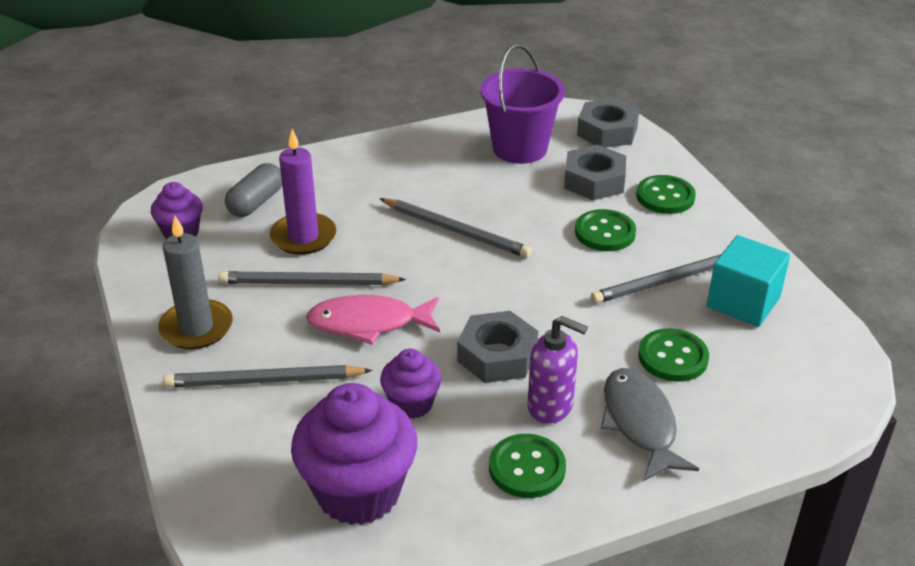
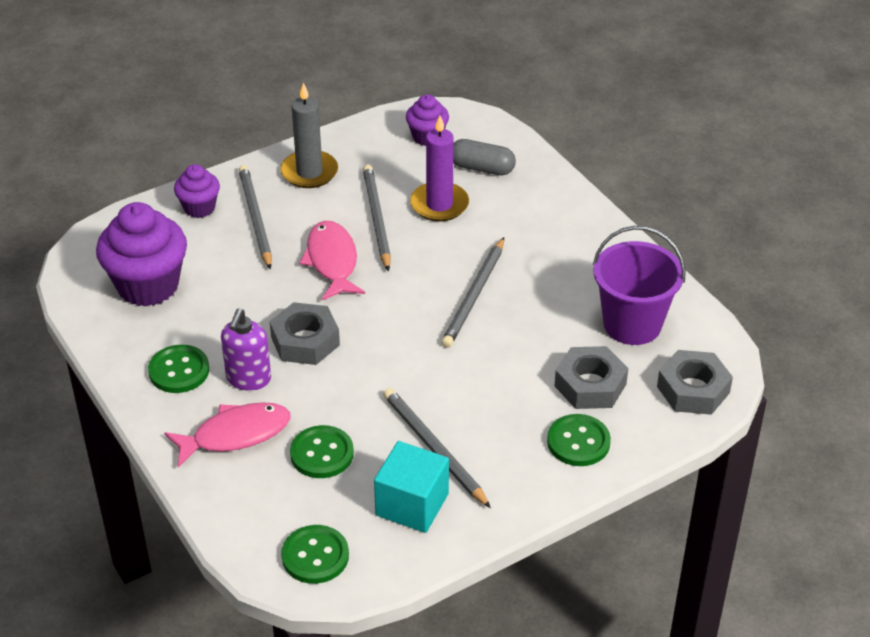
camera: 80 degrees right, 5 degrees up
purple cupcake [380,349,442,419] -> purple cupcake moved to [174,164,220,218]
green button [575,209,636,251] -> green button moved to [281,525,349,584]
grey fish [601,368,699,481] -> pink fish [164,402,291,468]

